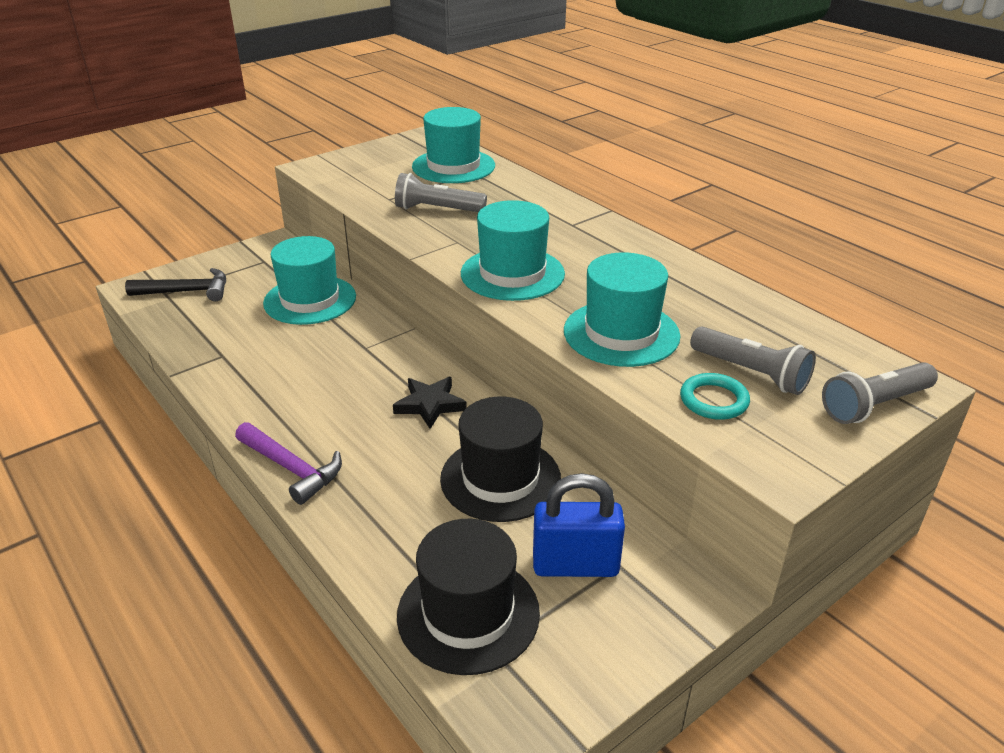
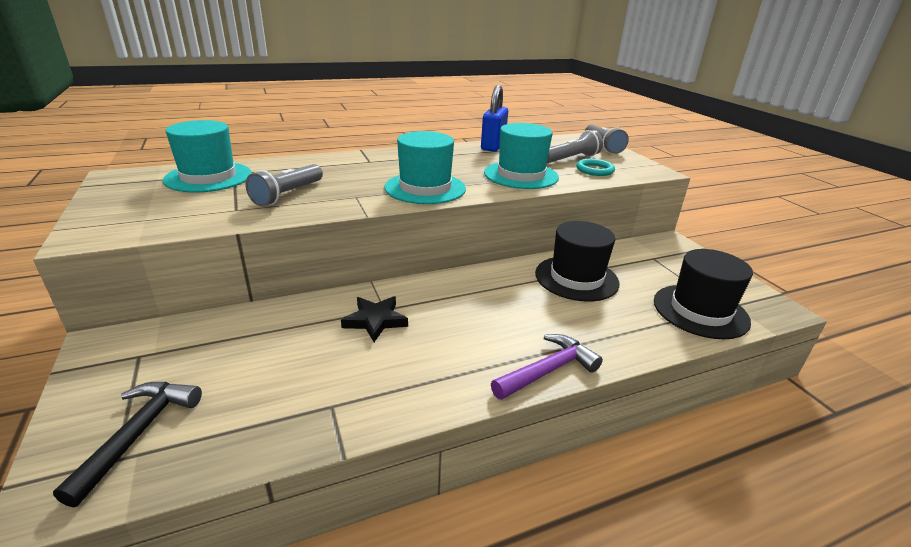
camera: 75 degrees left, 5 degrees down
turquoise hat [263,236,356,325] -> none
black star [393,377,467,429] -> black star moved to [341,296,408,342]
blue padlock [533,473,625,577] -> blue padlock moved to [481,85,508,152]

